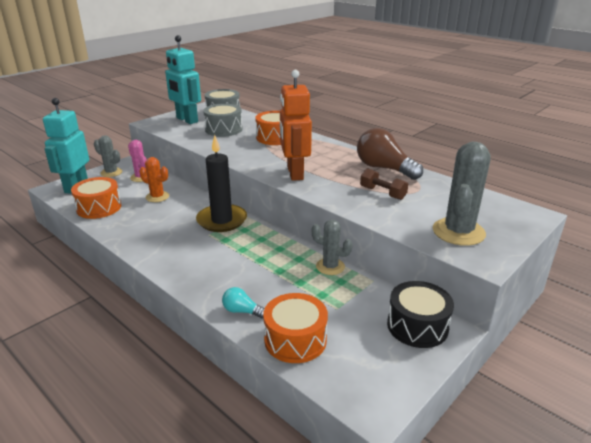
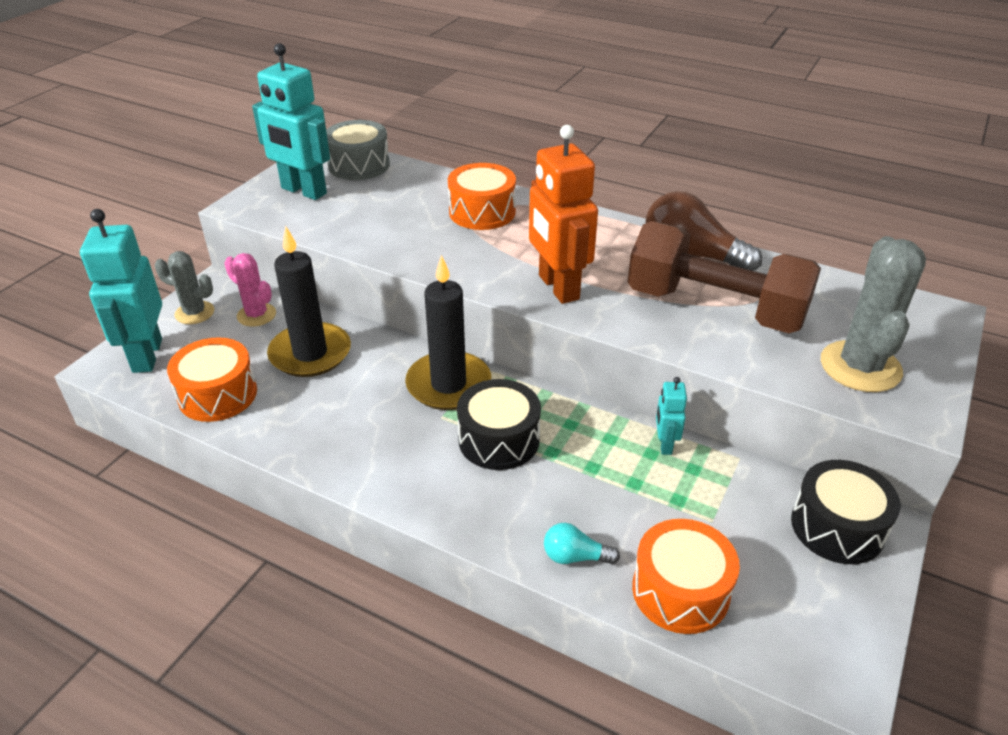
camera: 15 degrees left, 10 degrees up
orange cactus [139,157,169,202] -> black candle [267,226,351,377]
grey drum [203,104,243,137] -> none
grey cactus [312,220,352,275] -> turquoise robot [656,377,687,455]
brown dumbbell [360,168,408,200] -> brown dumbbell [628,221,821,333], size x2.33
none -> black drum [457,379,541,470]

